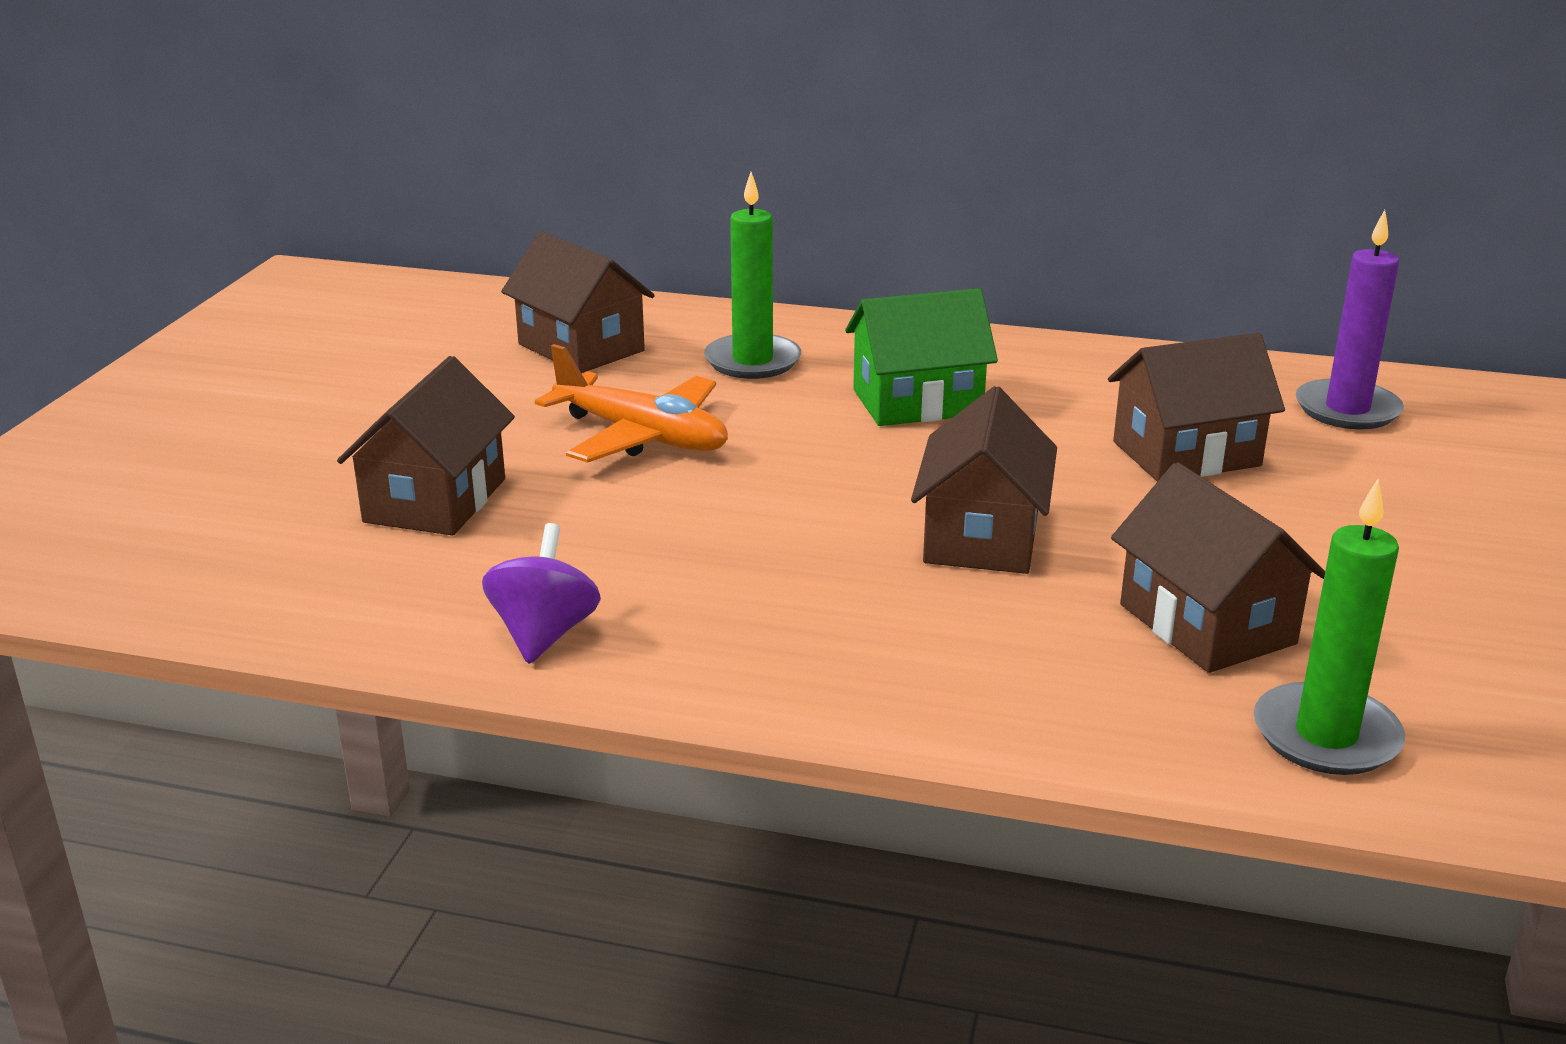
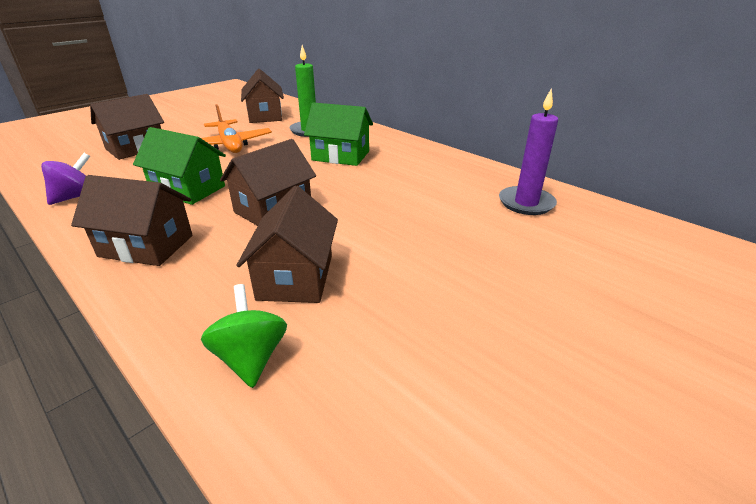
camera: 30 degrees right, 5 degrees up
brown house [1108,333,1285,482] -> brown house moved to [71,175,193,266]
green candle [1254,479,1405,775] -> green spinning top [201,284,287,388]
none -> green house [133,127,226,205]

